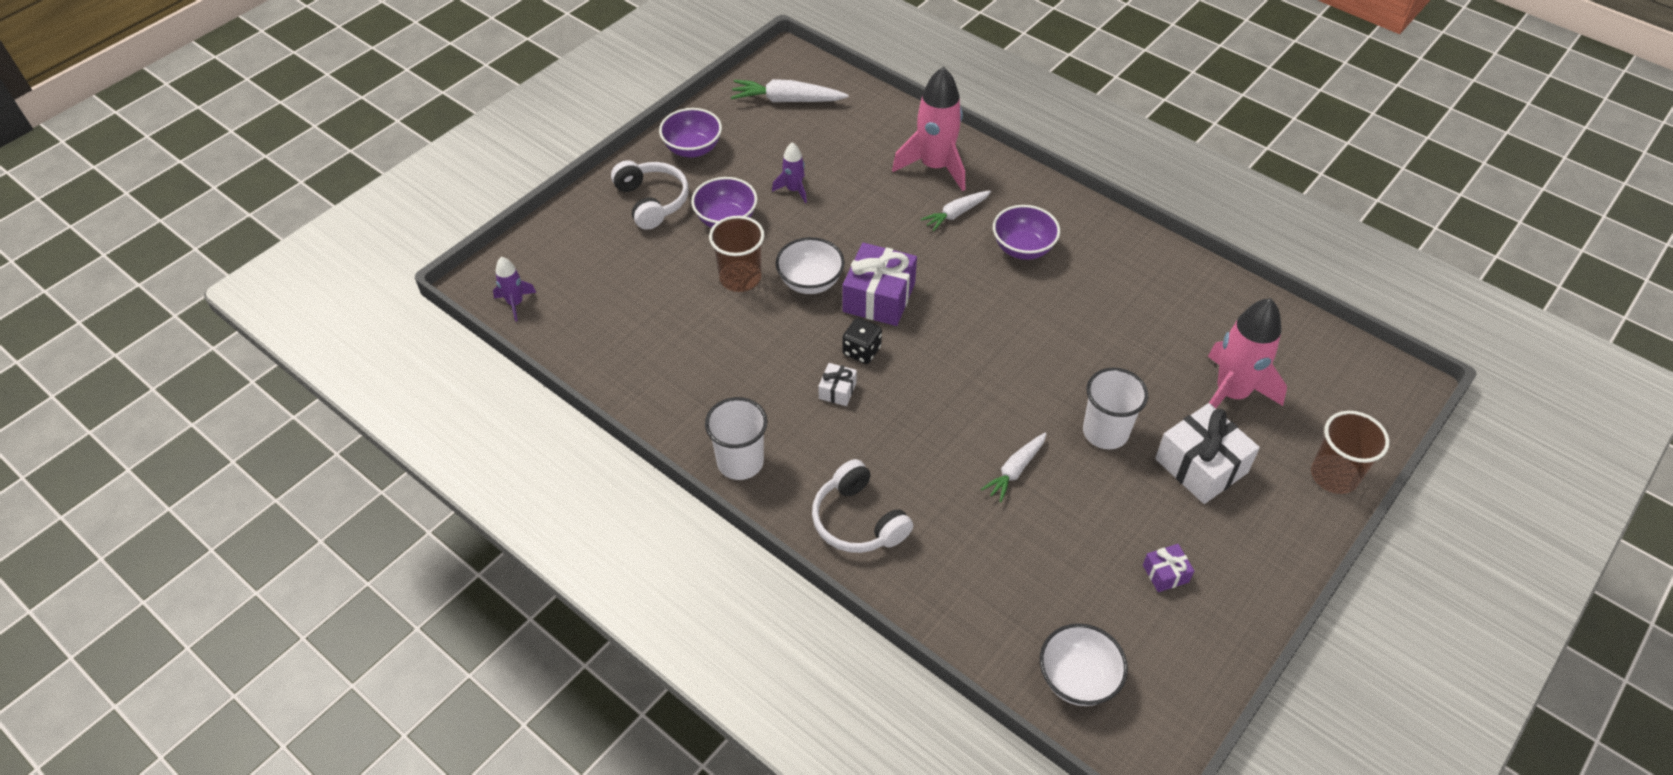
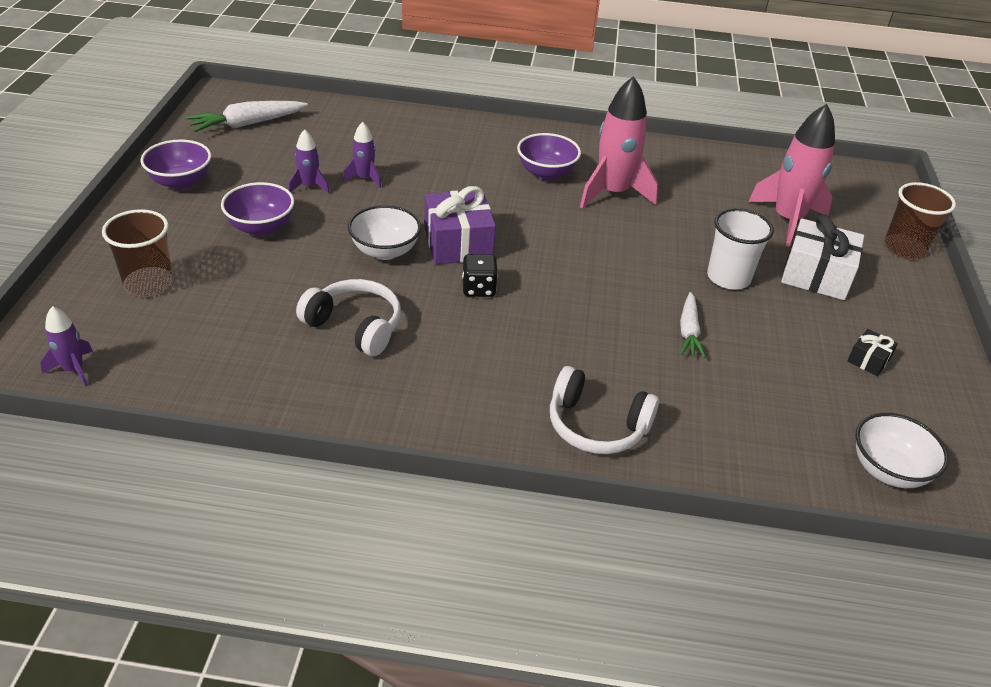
camera: 35 degrees left, 10 degrees down
white headphones [611,160,689,230] -> white headphones moved to [296,279,401,356]
white cup [705,397,768,480] -> none
brown cup [709,216,764,292] -> brown cup moved to [102,209,173,297]
white gift [818,363,857,406] -> none
pink rocket [892,67,965,191] -> pink rocket moved to [580,76,658,209]
white carrot [921,190,991,232] -> none
purple gift [1143,544,1194,592] -> black gift [847,329,898,376]
none -> purple rocket [343,122,381,188]

